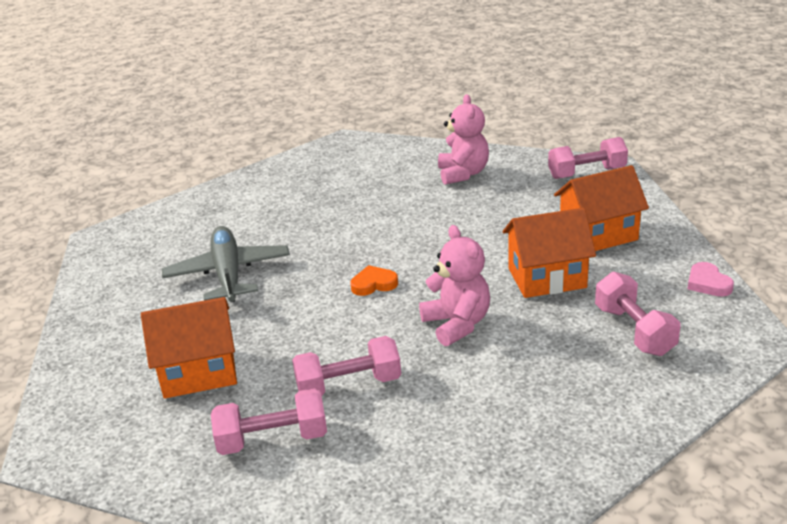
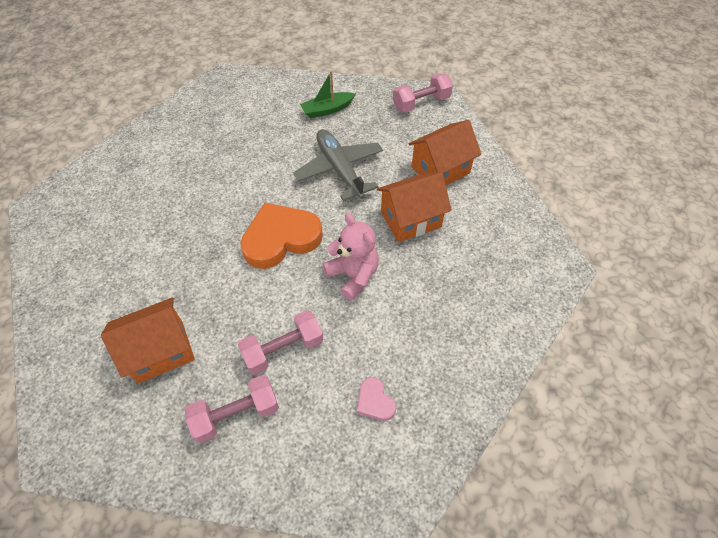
camera: 15 degrees left, 25 degrees up
grey plane [162,226,290,302] -> grey plane moved to [293,129,383,201]
orange heart [350,265,398,296] -> orange heart [240,203,323,269], size x2.19
pink teddy bear [438,94,489,185] -> green boat [300,71,355,118]
pink dumbbell [595,272,681,356] -> none
pink heart [688,262,734,296] -> pink heart moved to [357,377,396,421]

